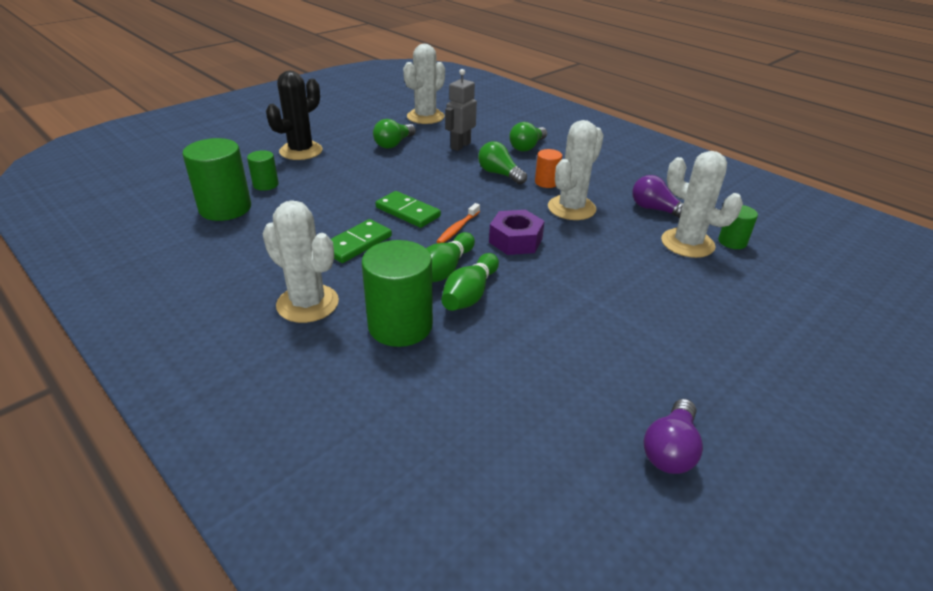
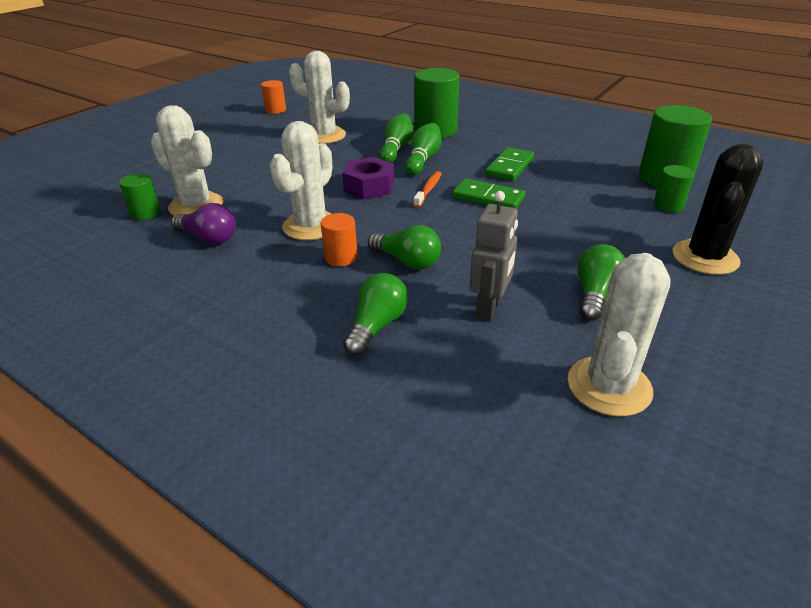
camera: 170 degrees right, 0 degrees up
white cactus [262,200,339,323] -> white cactus moved to [289,51,350,144]
purple light bulb [643,399,703,474] -> orange cylinder [261,80,286,114]

